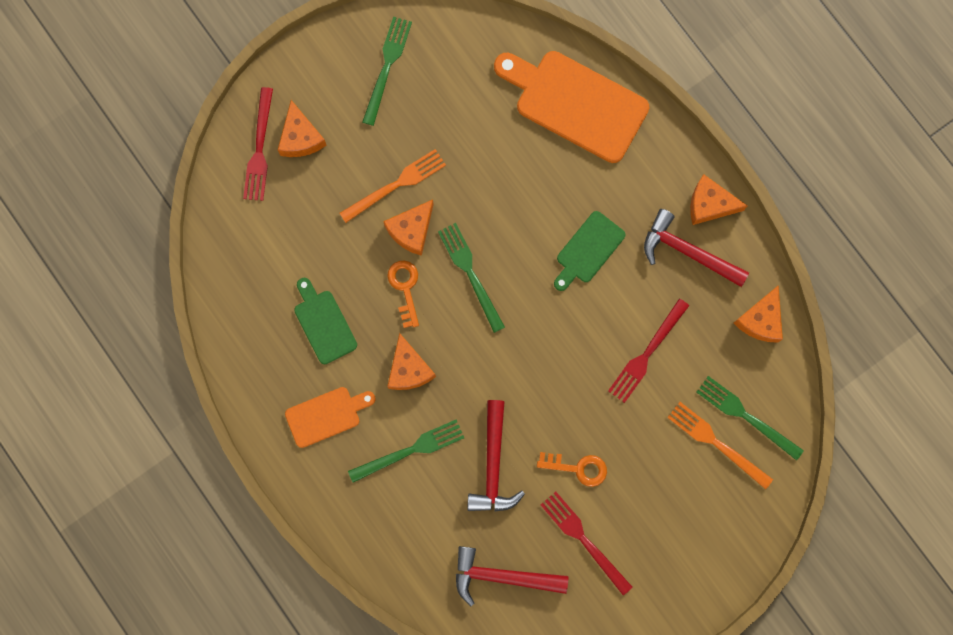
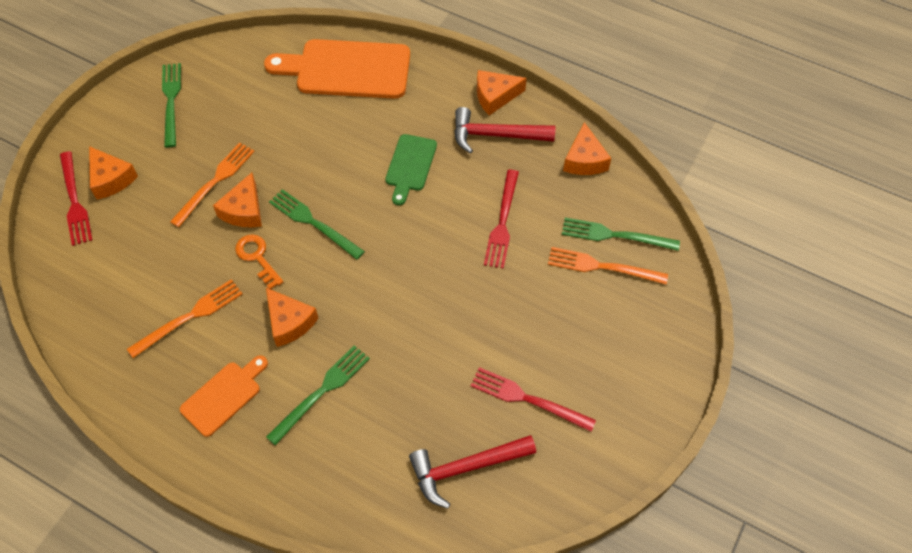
camera: 25 degrees left, 20 degrees down
green cutting board [294,278,357,364] -> orange fork [127,279,242,358]
red hammer [467,400,525,512] -> none
orange key [537,452,607,487] -> none

